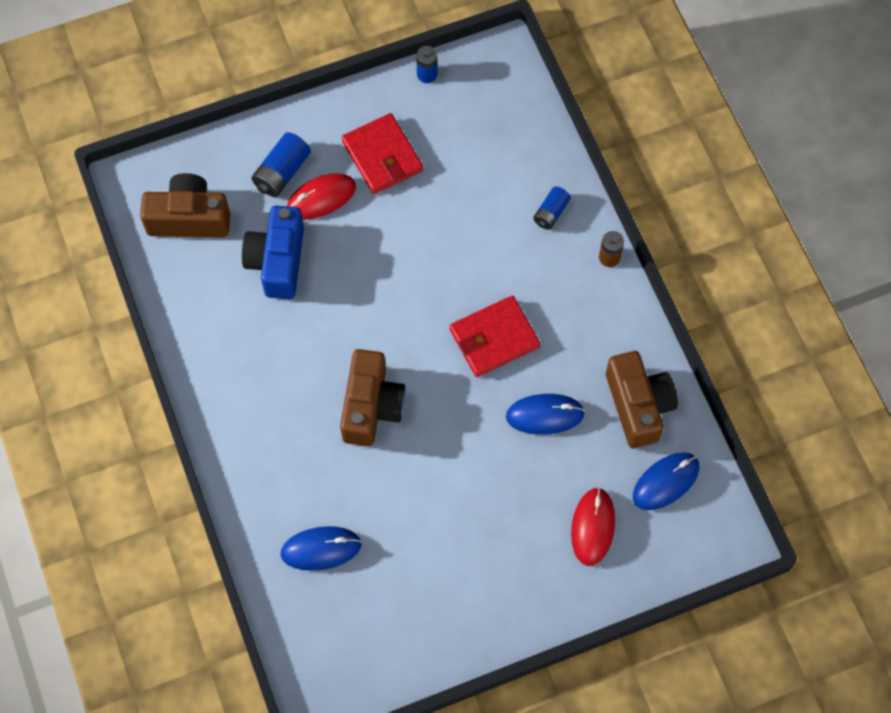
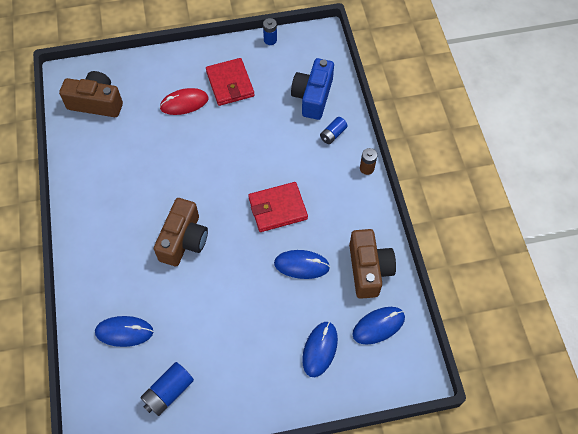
camera: 10 degrees right, 5 degrees down
blue camera [242,206,304,299] -> blue camera moved to [291,58,334,120]
blue battery [252,132,311,197] -> blue battery moved to [140,362,194,416]
red mouse [571,487,615,566] -> blue mouse [302,321,338,377]

